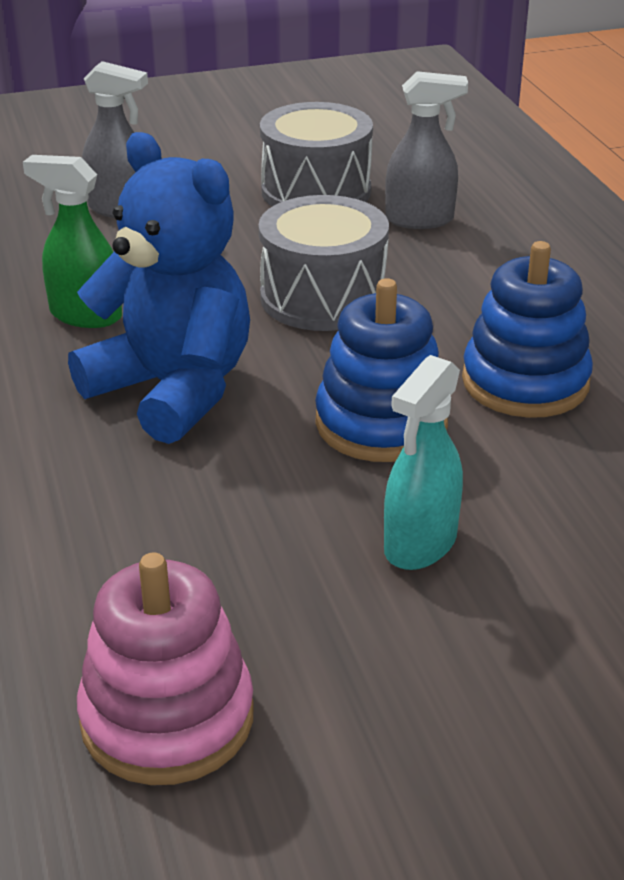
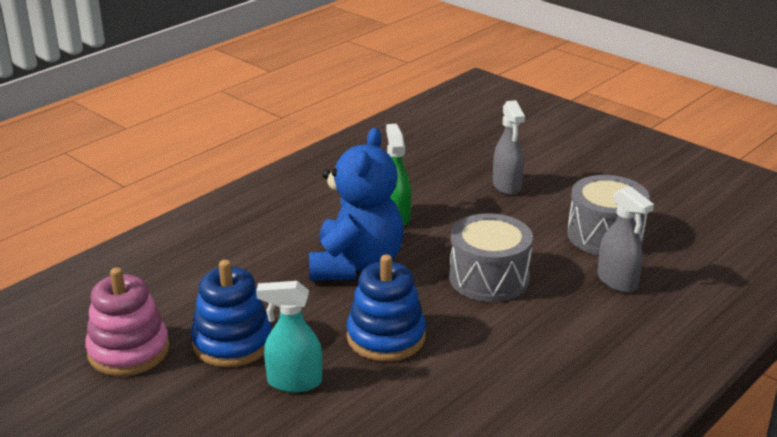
camera: 60 degrees right, 5 degrees down
blue stacking toy [462,241,593,418] -> blue stacking toy moved to [191,260,271,367]

